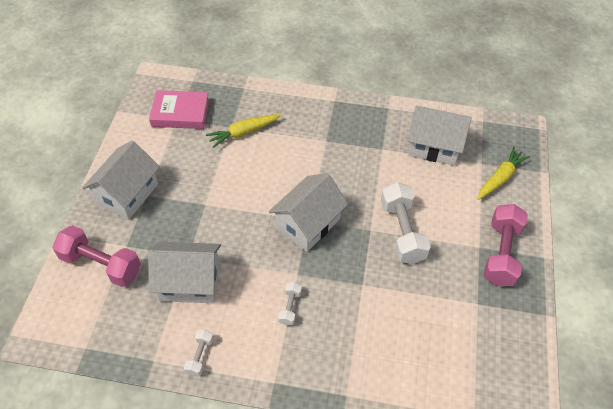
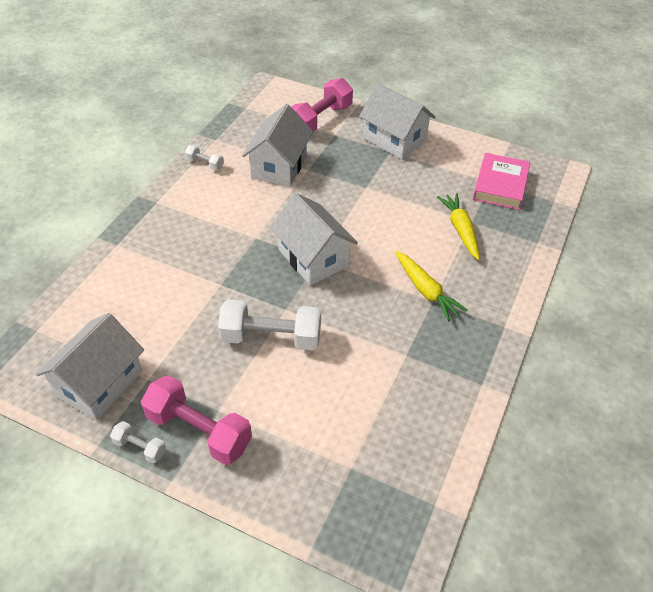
camera: 105 degrees right, 5 degrees down
white dumbbell [278,282,302,326] -> white dumbbell moved to [110,421,166,463]
white house [408,106,472,166] -> white house moved to [35,313,144,421]
yellow carrot [477,147,530,200] -> yellow carrot moved to [395,251,468,321]

